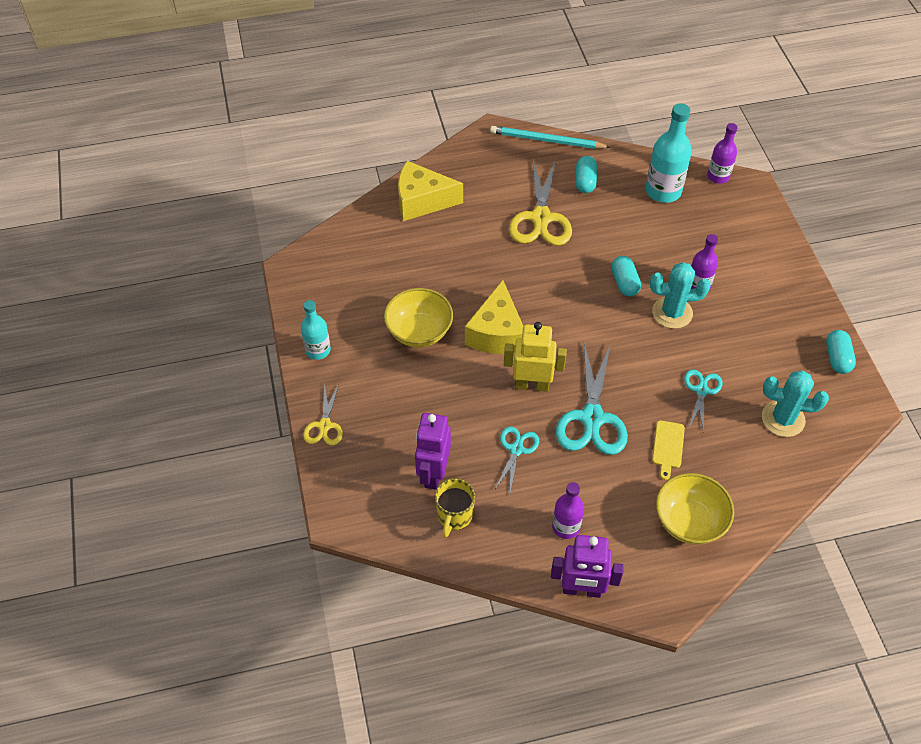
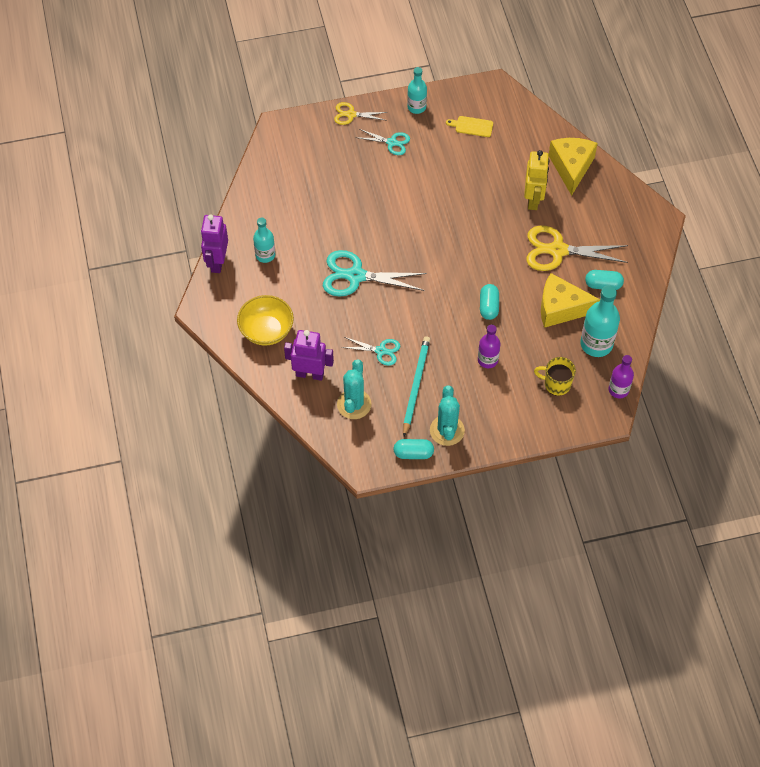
camera: 90 degrees right, 5 degrees up
yellow bowl [384,288,453,348] -> none
purple robot [415,413,451,490] -> purple robot moved to [284,330,334,381]
yellow mug [435,478,475,537] -> yellow mug moved to [534,357,576,396]
yellow cheese [465,280,523,354] -> yellow cheese moved to [541,273,600,328]
turquoise pencil [490,126,611,149] -> turquoise pencil moved to [403,336,430,437]
turquoise scissors [495,427,539,493] -> turquoise scissors moved to [355,129,410,155]
yellow robot [504,322,567,392] -> yellow robot moved to [524,150,549,210]
purple bottle [552,482,584,539] -> turquoise bottle [253,218,275,263]
turquoise capsule [611,256,641,296] -> turquoise capsule turned 75 degrees counterclockwise [480,284,499,320]
turquoise cactus [650,262,711,329] -> turquoise cactus moved to [430,386,465,446]
yellow cutting board [652,421,685,480] -> yellow cutting board moved to [446,116,493,137]

